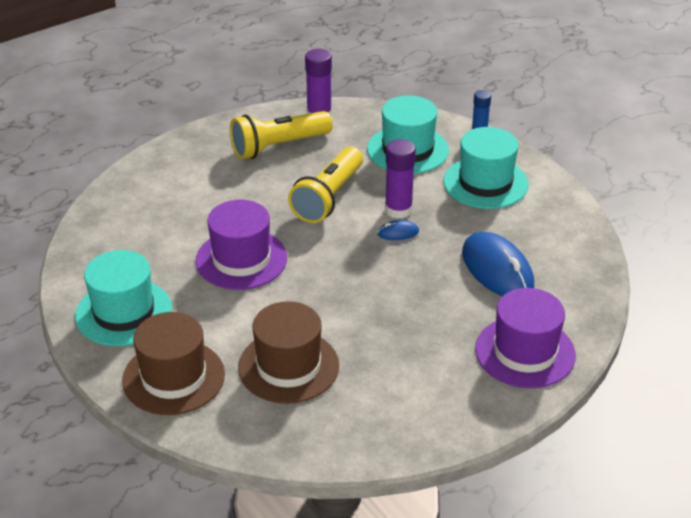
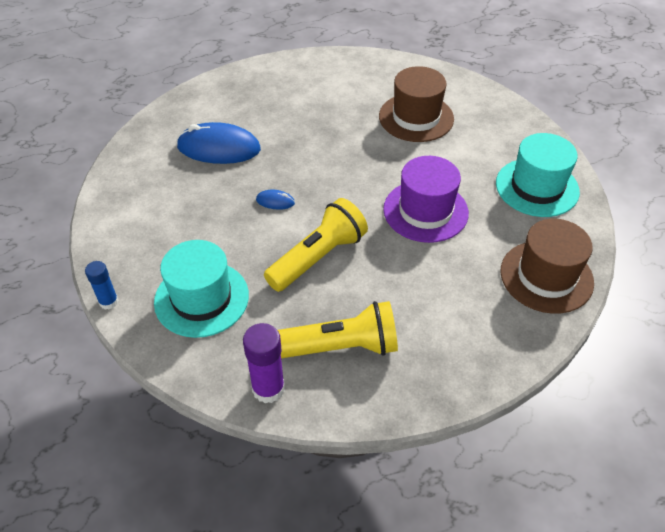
camera: 160 degrees left, 10 degrees up
brown hat [122,312,225,415] -> brown hat moved to [501,219,594,314]
purple glue stick [385,139,416,219] -> none
turquoise hat [443,127,528,209] -> none
blue mouse [462,232,534,296] -> blue mouse turned 75 degrees counterclockwise [177,122,261,164]
purple hat [475,288,576,388] -> none

